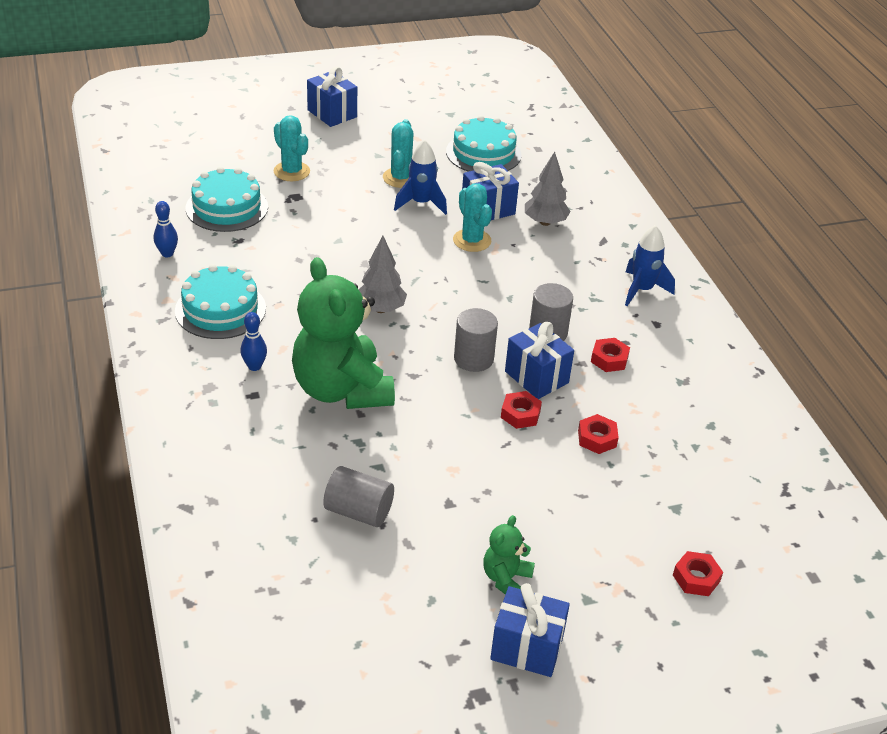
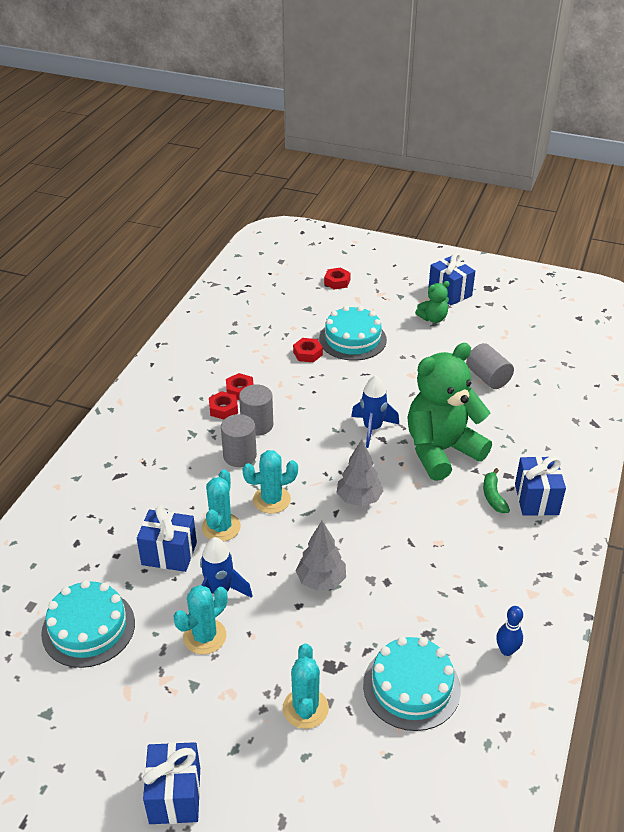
camera: 140 degrees left, 0 degrees up
turquoise cake [175,264,266,339] -> turquoise cake moved to [319,306,387,361]
blue bowling pin [240,312,267,371] -> green banana [483,468,510,513]
green teddy bear [292,257,395,409] -> green teddy bear turned 135 degrees counterclockwise [407,343,492,481]
grey cylinder [454,308,498,372] -> grey cylinder moved to [221,414,257,467]
red nut [501,391,542,429] -> red nut moved to [209,391,238,419]
blue gift [505,322,574,399] -> blue gift moved to [515,456,566,516]
grey tree [525,152,571,226] -> grey tree moved to [296,521,346,591]
blue rocket [625,225,675,306] -> blue rocket moved to [351,375,399,448]
none -> turquoise cactus [242,450,298,514]

